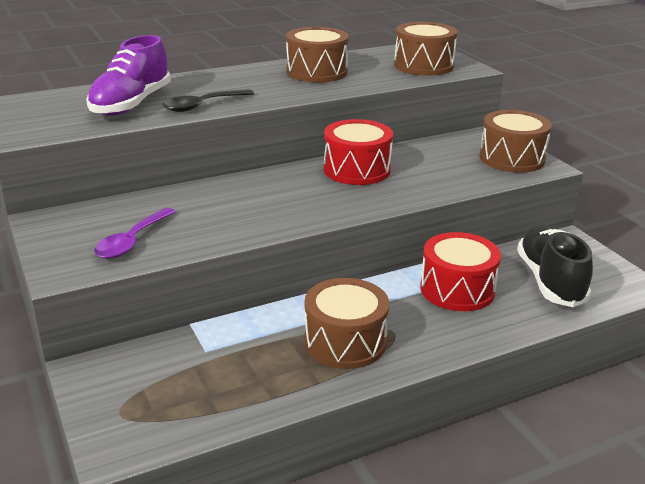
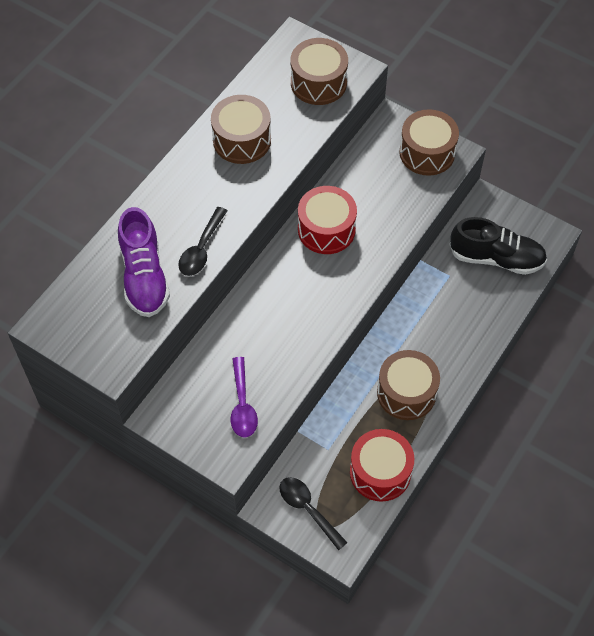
camera: 30 degrees left, 30 degrees up
red drum [420,232,501,311] -> red drum moved to [350,429,414,502]
black shoe [517,225,593,307] -> black shoe turned 135 degrees clockwise [449,217,547,275]
none -> black spoon [279,477,348,550]

